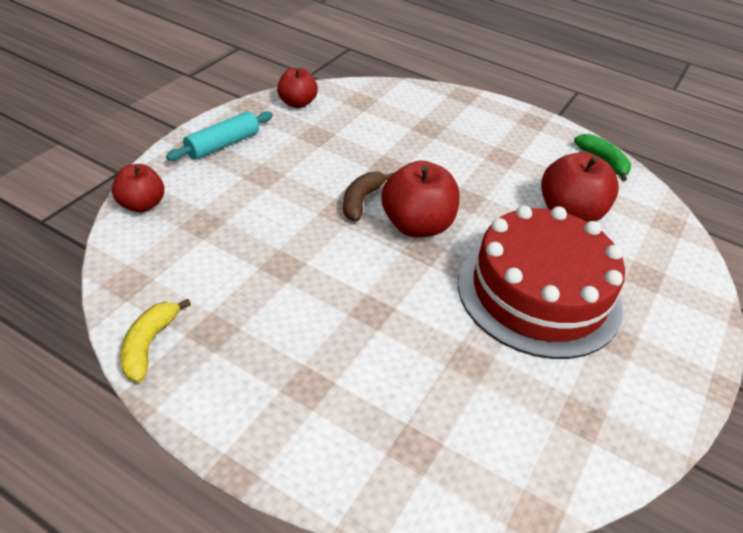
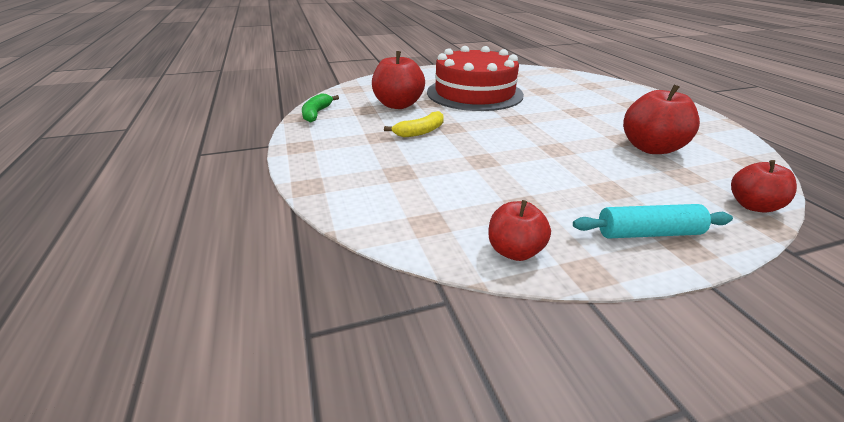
camera: 135 degrees left, 10 degrees down
yellow banana [120,299,191,382] -> yellow banana moved to [384,111,444,137]
brown banana [343,171,393,221] -> none
red apple [381,161,460,237] -> red apple moved to [623,85,700,154]

